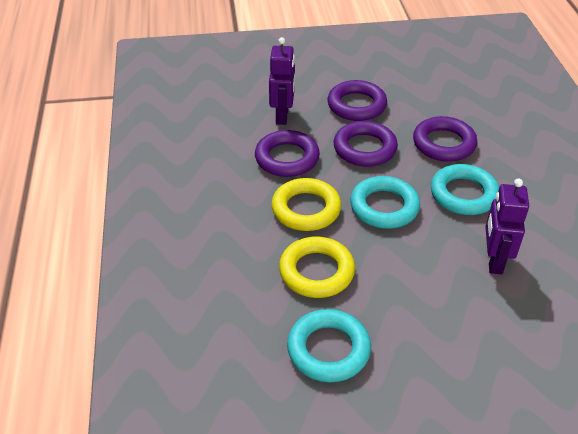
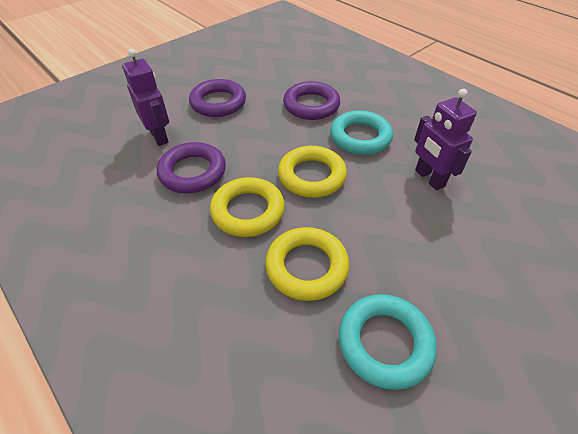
camera: 35 degrees left, 5 degrees up
purple ring [333,121,398,167] -> none
turquoise ring [350,176,420,229] -> yellow ring [278,146,347,198]

